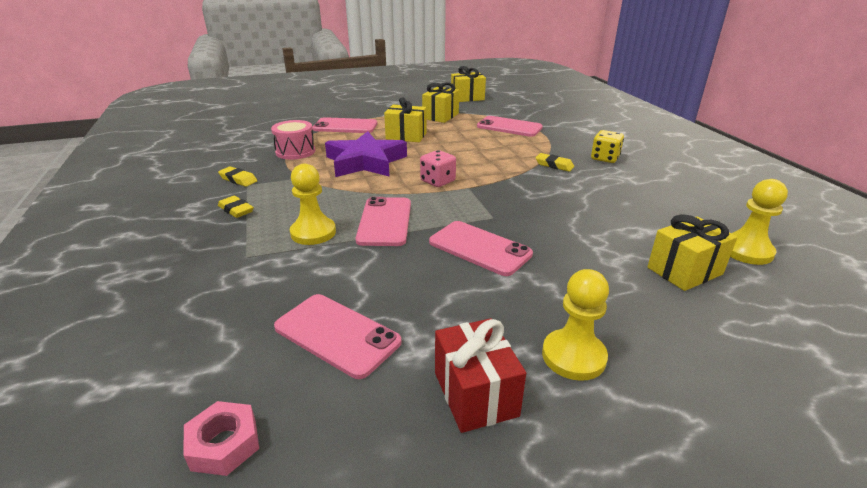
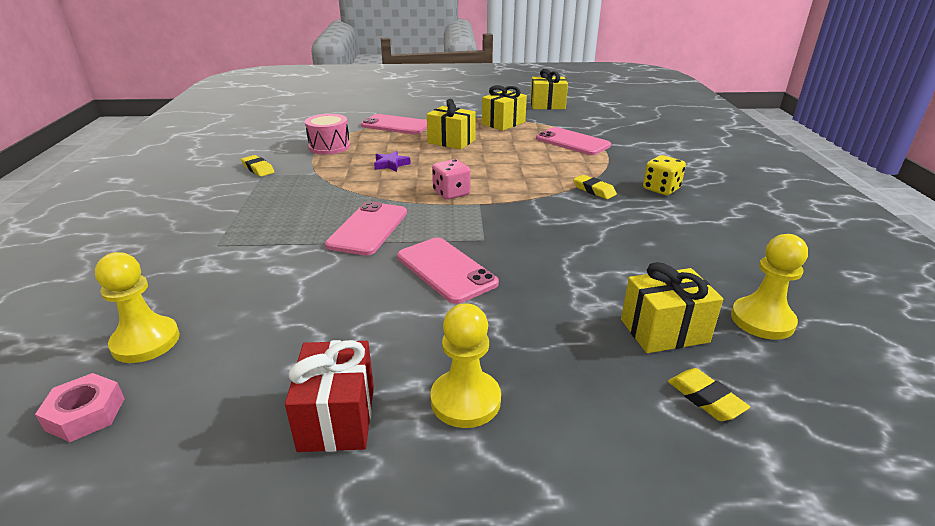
camera: 15 degrees right, 0 degrees up
yellow eraser [218,196,254,218] -> yellow eraser moved to [668,368,750,421]
pink phone [274,294,402,379] -> none
yellow pawn [290,164,336,245] -> yellow pawn moved to [95,252,180,363]
purple star [325,131,407,177] -> purple star [374,151,411,172], size x0.42

